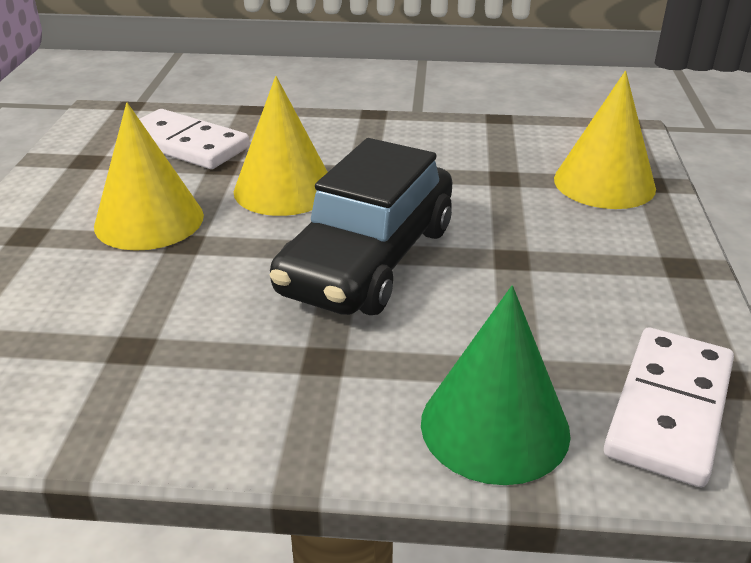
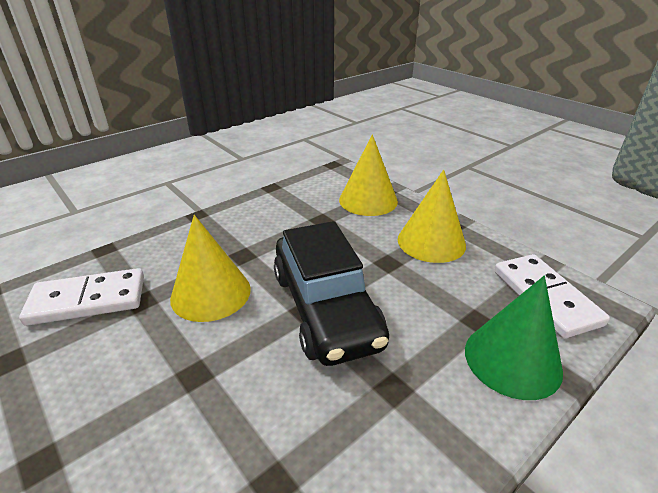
camera: 45 degrees left, 0 degrees up
yellow cone [94,102,204,251] -> yellow cone moved to [397,170,466,263]

